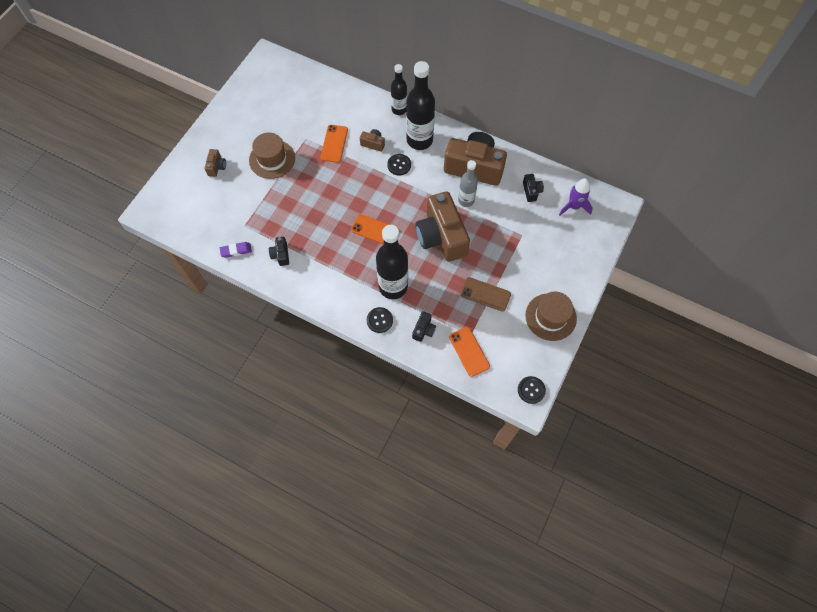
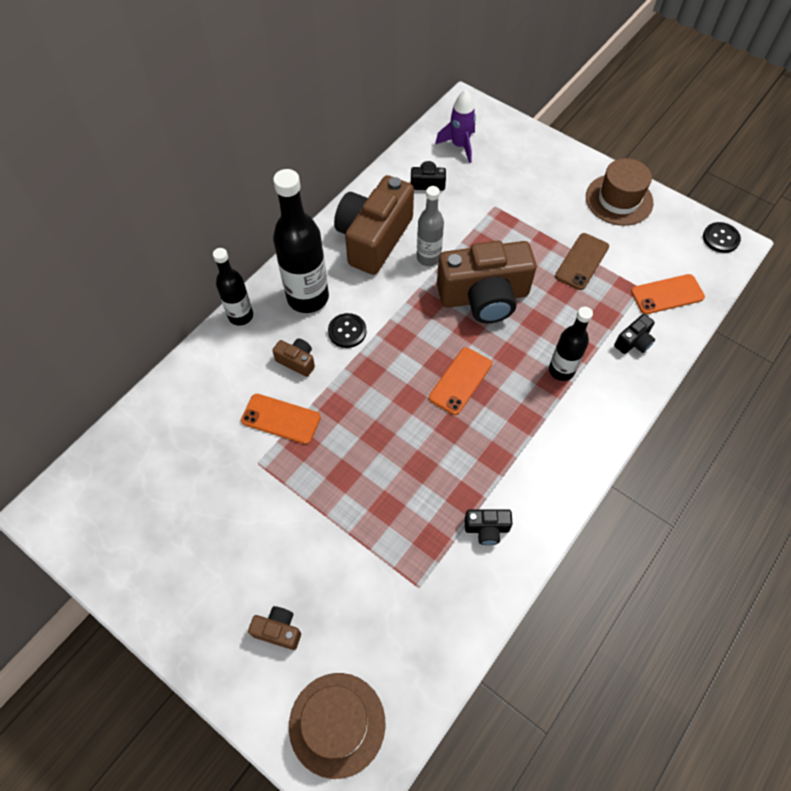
camera: 80 degrees left, 5 degrees down
purple eraser [220,242,252,258] -> none
brown hat [249,133,295,179] -> brown hat moved to [289,673,385,779]
brown camera [360,129,385,152] -> brown camera turned 90 degrees clockwise [272,338,315,377]
black button [367,307,393,333] -> none
black bottle [376,225,408,299] -> black bottle [549,307,593,381], size x0.59
black camera [412,311,436,342] -> black camera turned 105 degrees clockwise [614,314,655,354]

